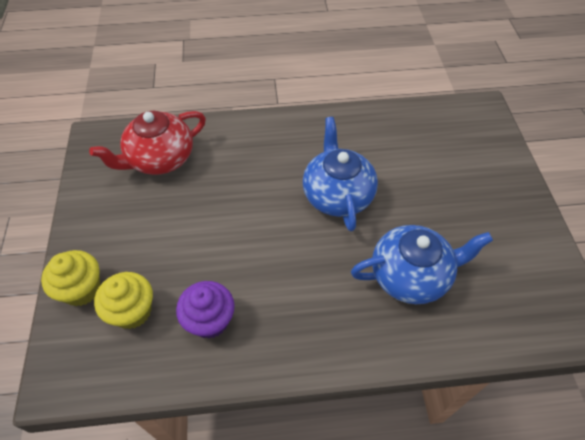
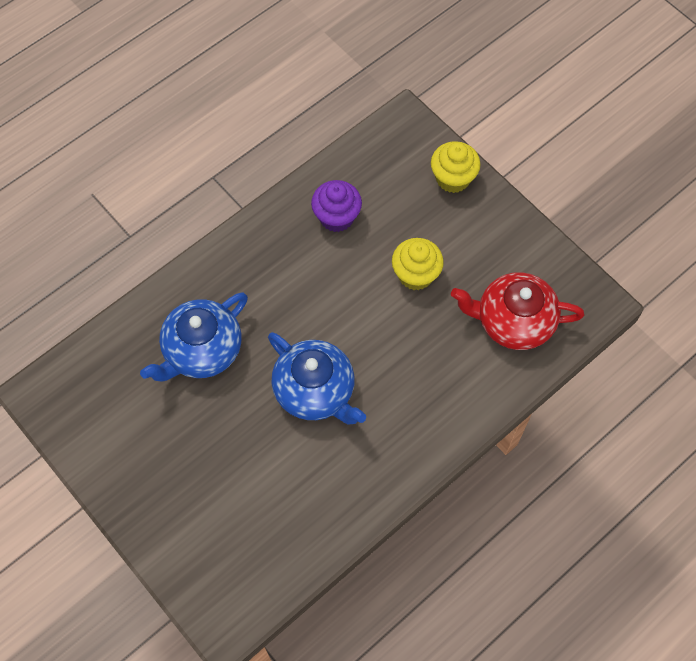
camera: 145 degrees right, 10 degrees up
red teapot [89,111,206,175] -> red teapot turned 105 degrees counterclockwise [451,272,584,350]
yellow cupcake [94,272,153,329] -> yellow cupcake moved to [392,238,444,290]

